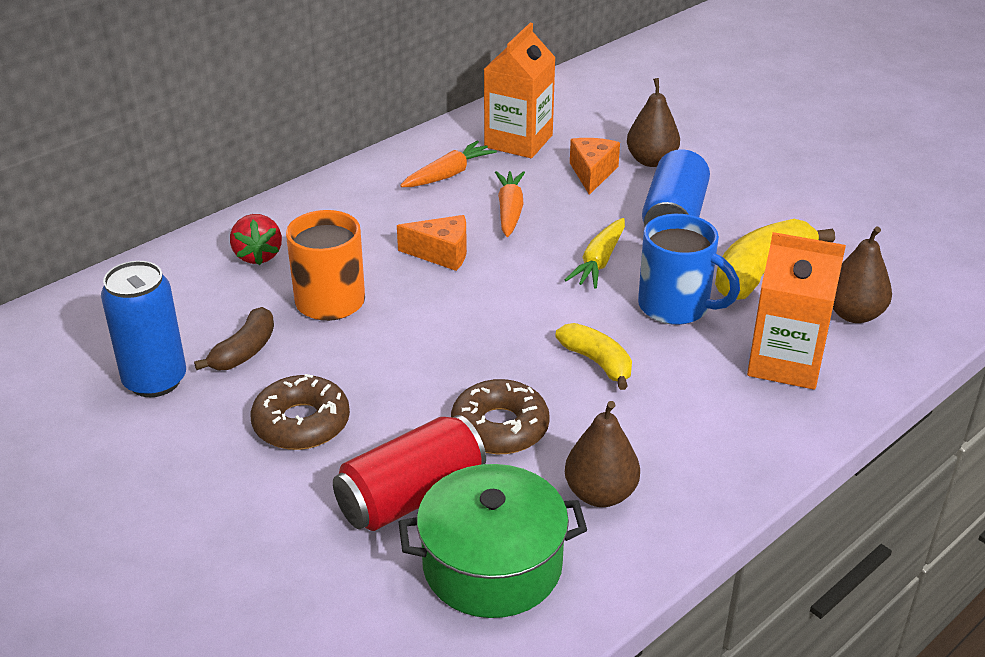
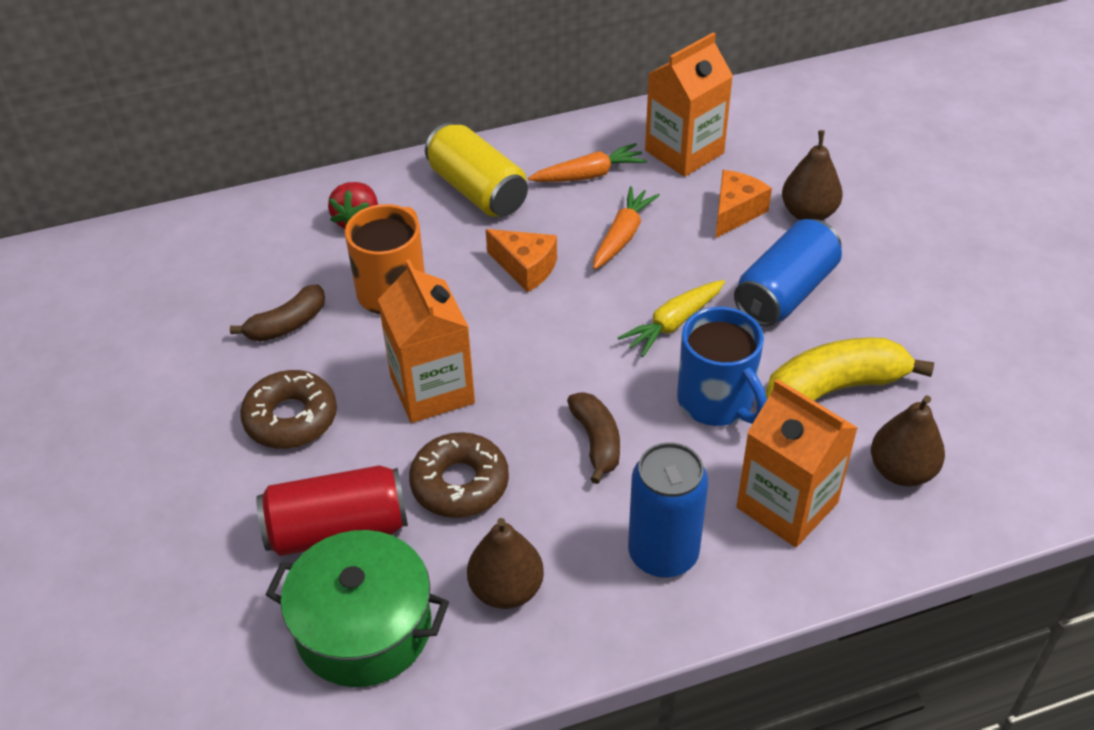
camera: 25 degrees right, 10 degrees up
blue can [101,261,186,397] -> blue can moved to [628,442,708,578]
yellow banana [555,323,632,390] -> brown banana [567,392,620,484]
none -> orange carton [378,259,475,423]
none -> yellow can [425,122,528,217]

